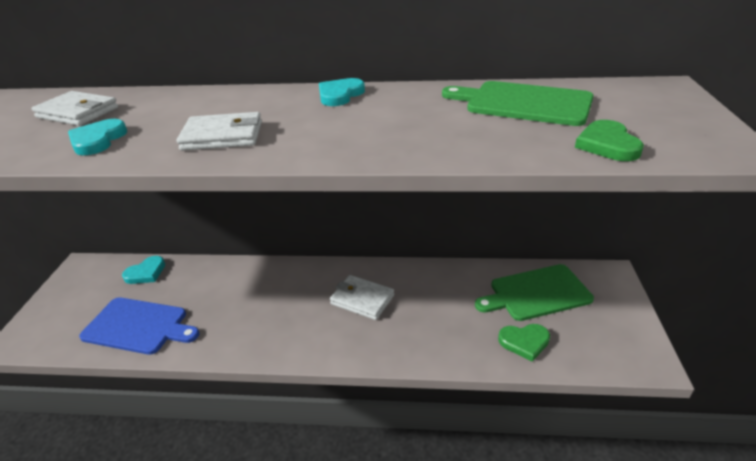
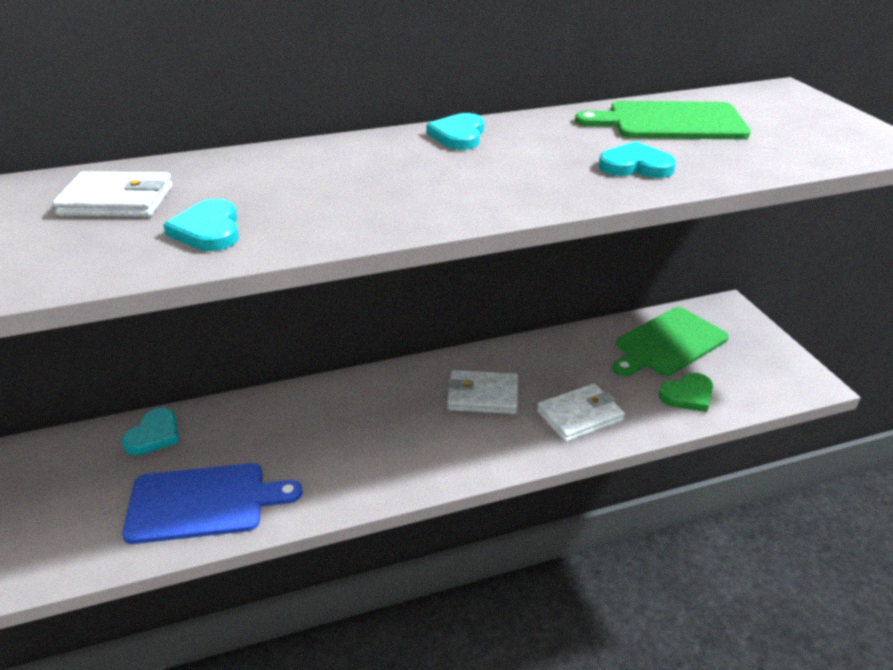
camera: 25 degrees left, 0 degrees up
white wallet [177,112,262,151] -> white wallet moved to [537,384,625,442]
green heart [575,120,644,161] -> none
none -> turquoise heart [598,142,676,178]

